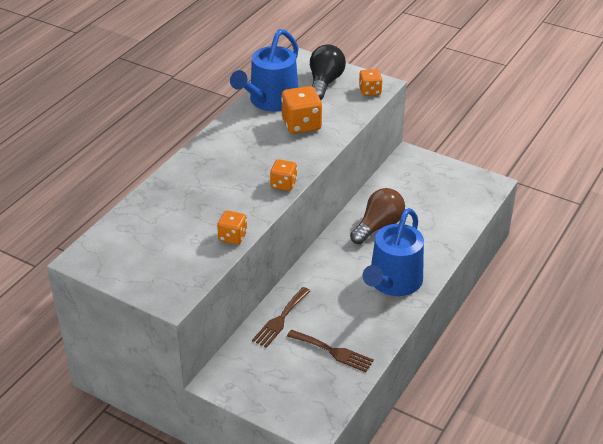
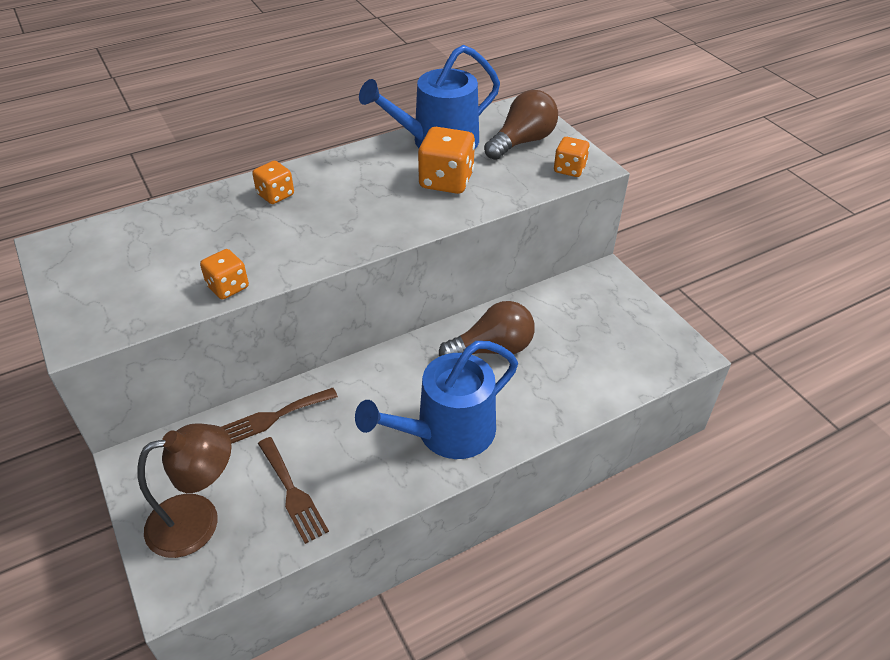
camera: 30 degrees right, 5 degrees up
orange dice [270,159,297,191] -> orange dice moved to [252,161,294,204]
black light bulb [310,44,346,100] -> brown light bulb [484,90,558,160]
none -> brown lamp [137,423,232,558]

